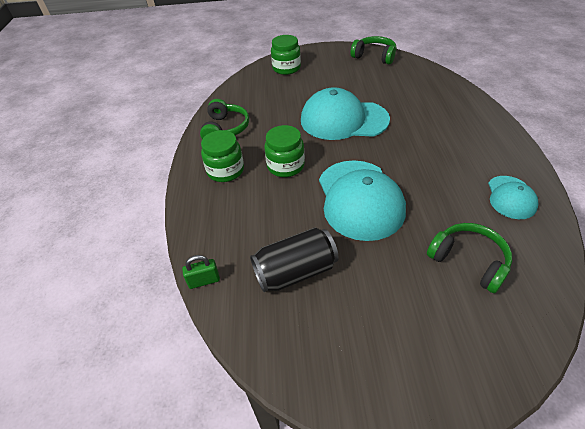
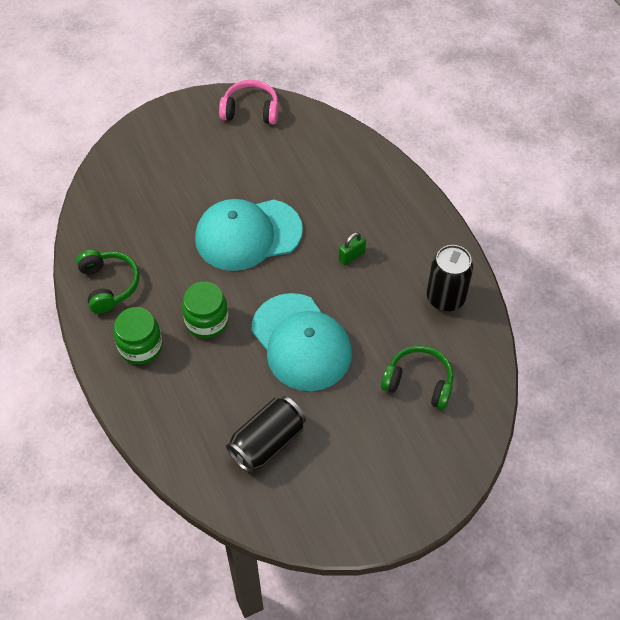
camera: 25 degrees left, 10 degrees up
green padlock [182,255,220,289] -> green padlock moved to [339,232,366,265]
green jar [271,35,301,75] -> none
green headphones [351,36,397,64] -> pink headphones [219,80,278,124]
turquoise cap [488,176,538,219] -> black can [427,245,473,312]

